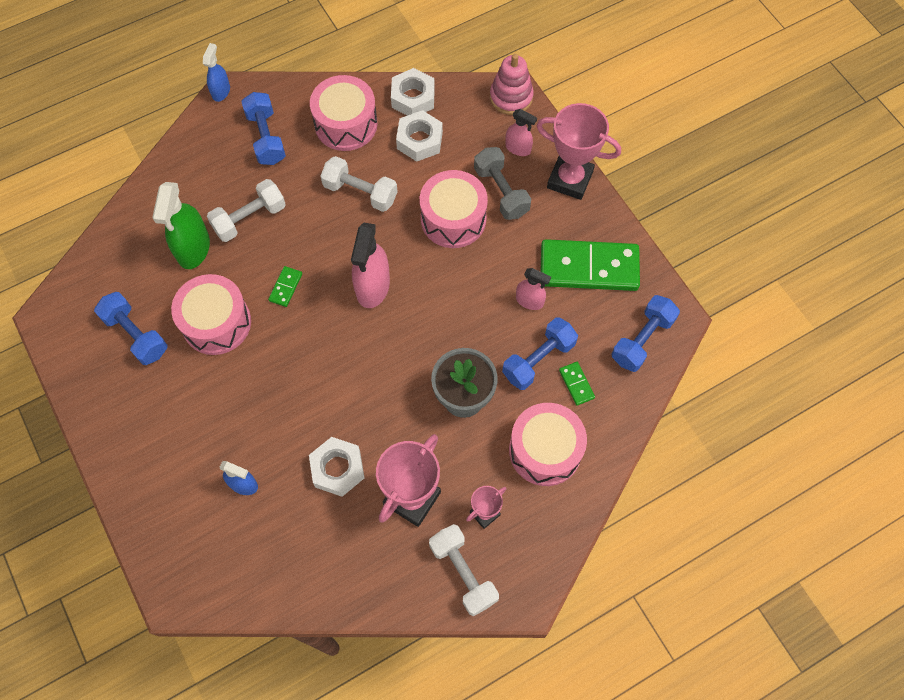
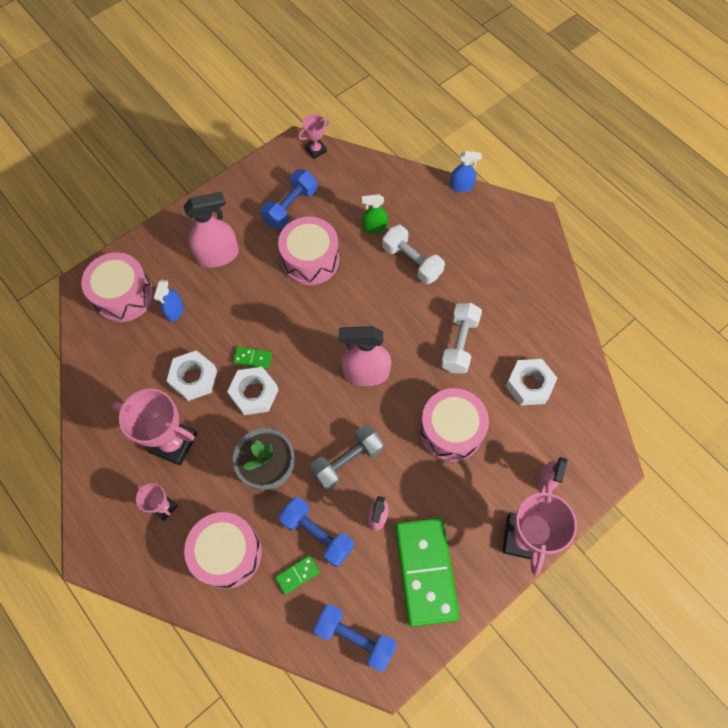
camera: 80 degrees right, 0 degrees up
green spray bottle [152,182,210,269] -> green spray bottle [362,194,388,233], size x0.57
blue spray bottle [203,43,230,102] -> blue spray bottle moved to [450,151,482,192]
blue dumbbell [241,92,286,165] -> none
green domino [268,266,302,307] -> green domino moved to [233,346,272,369]
pink drum [310,75,378,151] -> pink drum moved to [81,252,153,322]
white nut [391,68,435,116] -> white nut moved to [227,367,278,415]
white dumbbell [429,524,499,616] -> none
grey dumbbell [474,147,531,220] -> grey dumbbell moved to [310,424,384,490]
pink stacking toy [490,54,534,115] -> none
none -> pink spray bottle [184,191,239,268]
none -> pink trophy [298,114,330,159]

